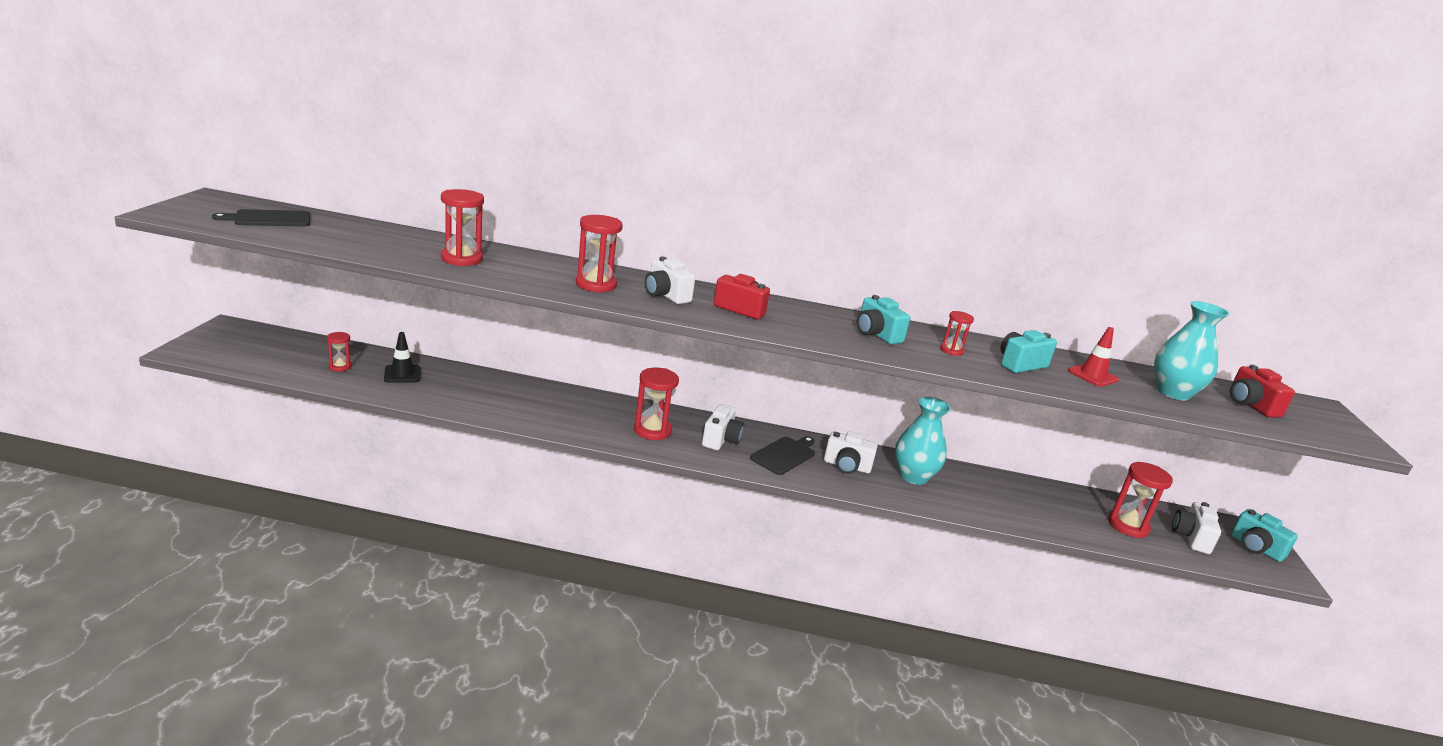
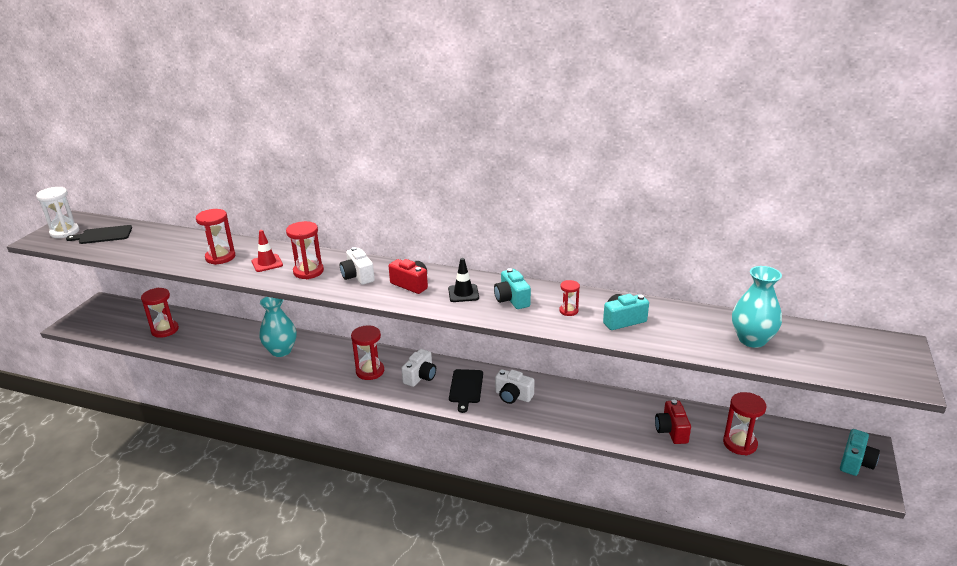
camera: 15 degrees right, 5 degrees up
red hourglass [327,332,352,372] -> red hourglass [141,288,179,338], size x1.76
black traffic cone [384,332,421,382] -> black traffic cone moved to [448,258,479,302]
black cutting board [750,436,815,475] -> black cutting board turned 135 degrees clockwise [449,369,483,413]
turquoise vase [895,397,951,485] -> turquoise vase moved to [259,297,296,357]
red traffic cone [1068,327,1119,387] -> red traffic cone moved to [251,230,283,272]
white camera [1172,502,1221,554] -> none
red camera [1229,364,1295,417] -> red camera moved to [655,400,691,444]
turquoise camera [1231,509,1298,562] -> turquoise camera turned 120 degrees counterclockwise [840,429,880,476]
none -> white hourglass [36,187,79,238]

